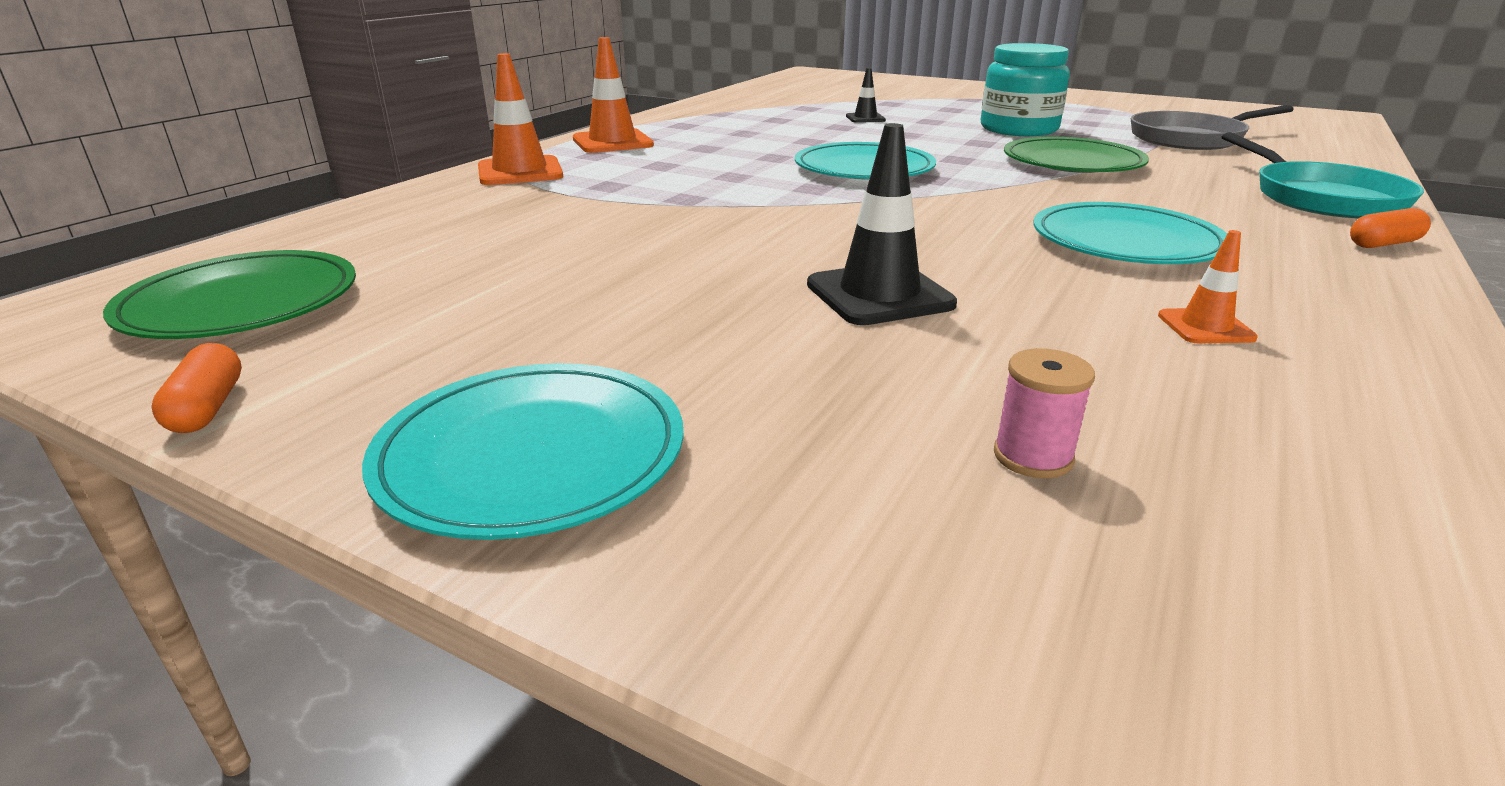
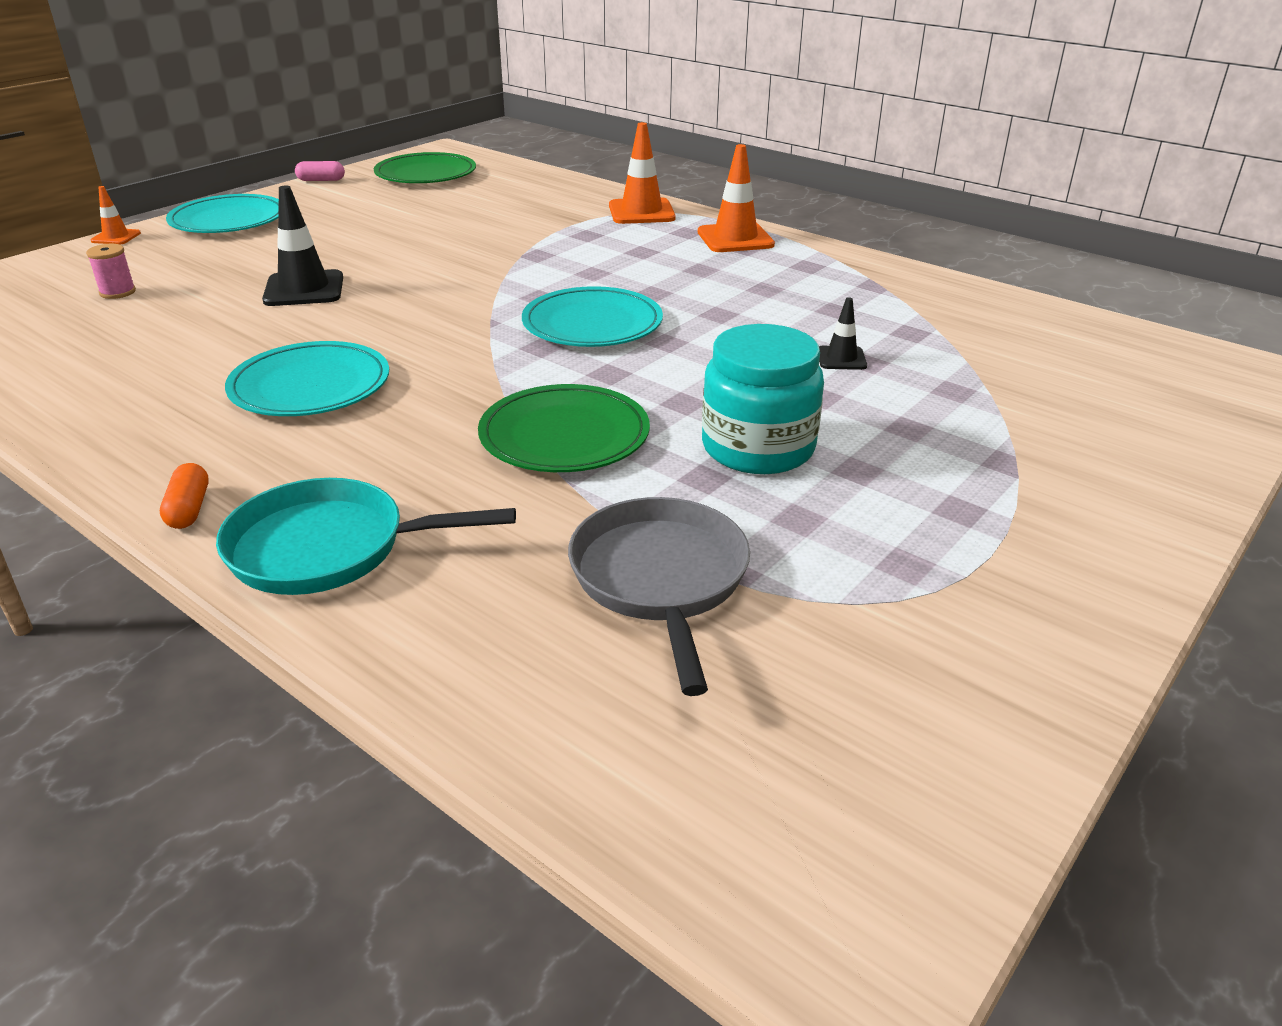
camera: 100 degrees right, 5 degrees up
orange capsule [151,343,242,433] -> pink capsule [295,161,345,181]
orange traffic cone [1158,230,1258,343] -> orange traffic cone moved to [91,186,141,245]

